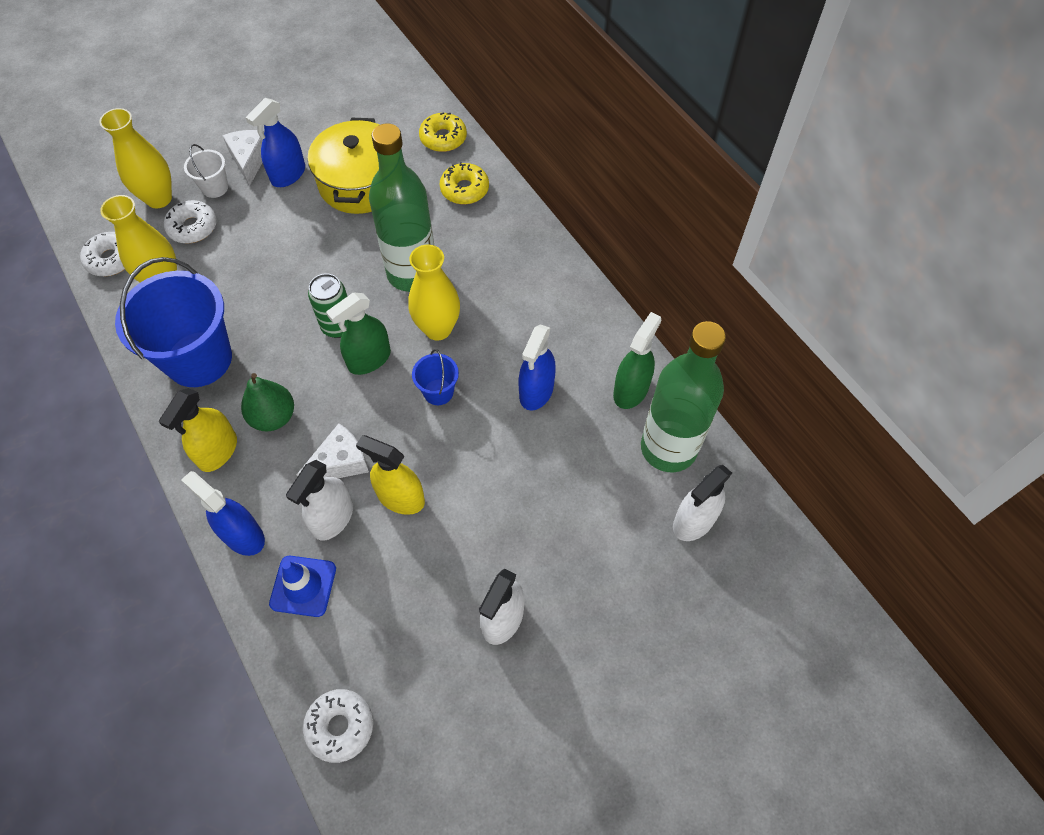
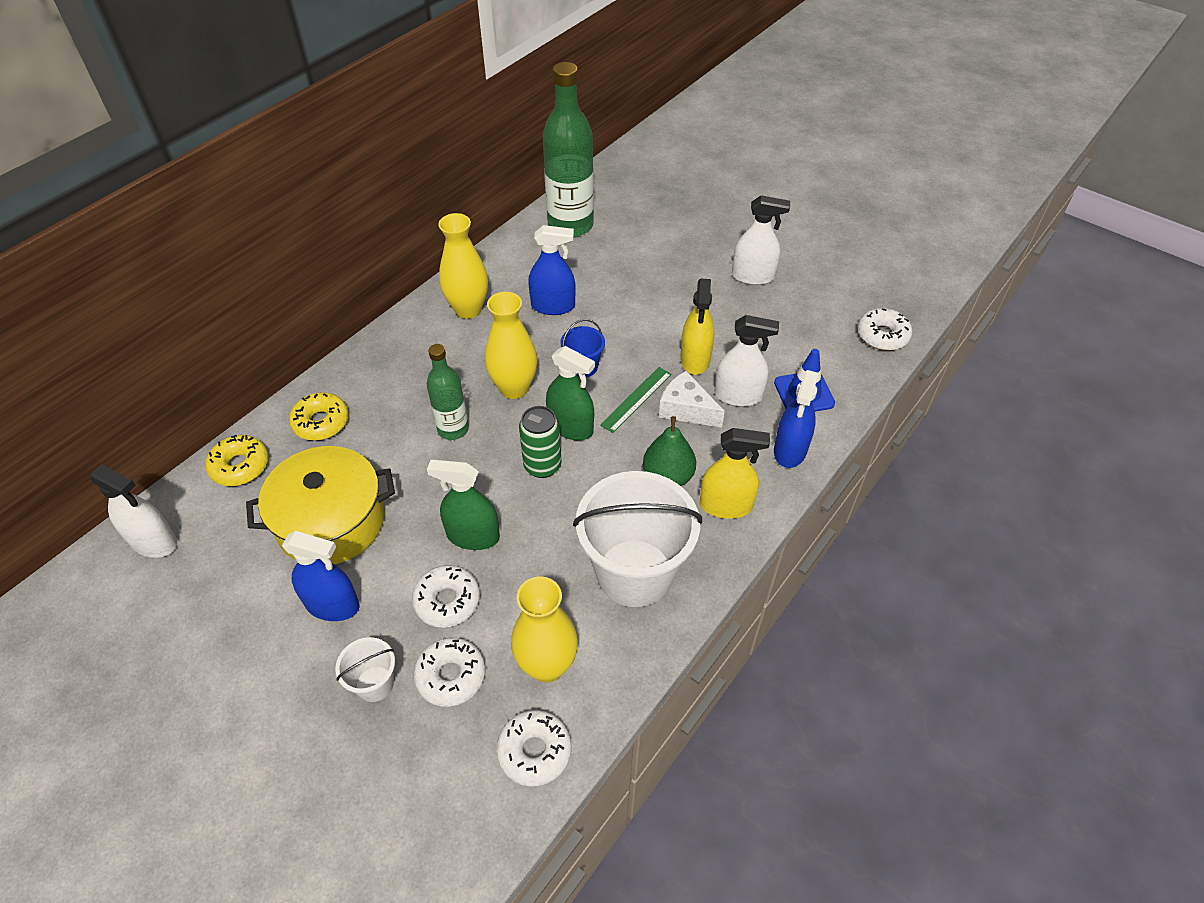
camera: 110 degrees left, 10 degrees down
yellow vase [99,108,172,208] -> yellow vase moved to [438,213,488,319]
blue bucket [115,257,232,387] -> white bucket [573,471,702,607]
white cheese [223,130,264,186] -> none
green bottle [369,123,434,292] -> green bottle [427,344,469,440], size x0.56
green spray bottle [613,312,661,409] -> green spray bottle moved to [427,460,500,550]
white spray bottle [673,465,732,541] -> white spray bottle moved to [89,464,177,558]
none -> white donut [412,565,480,628]
none -> green ruler [600,367,672,433]

